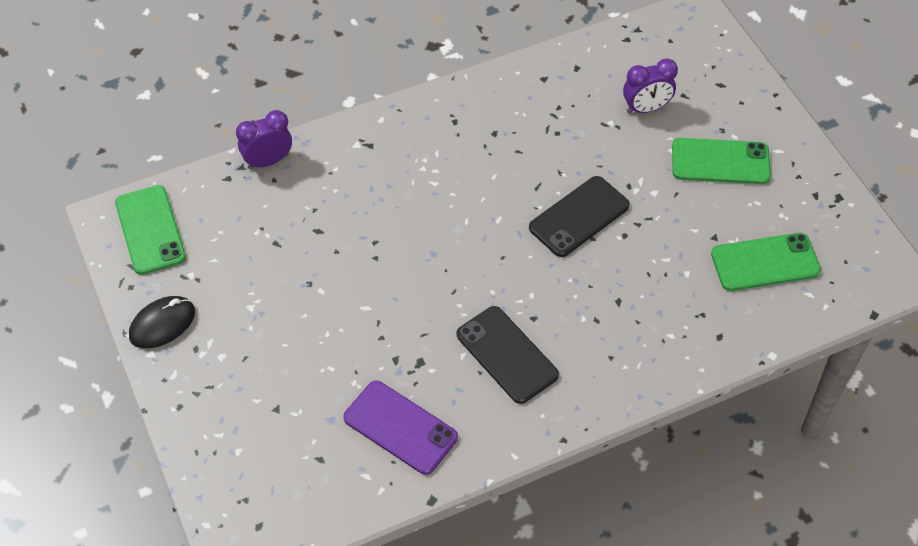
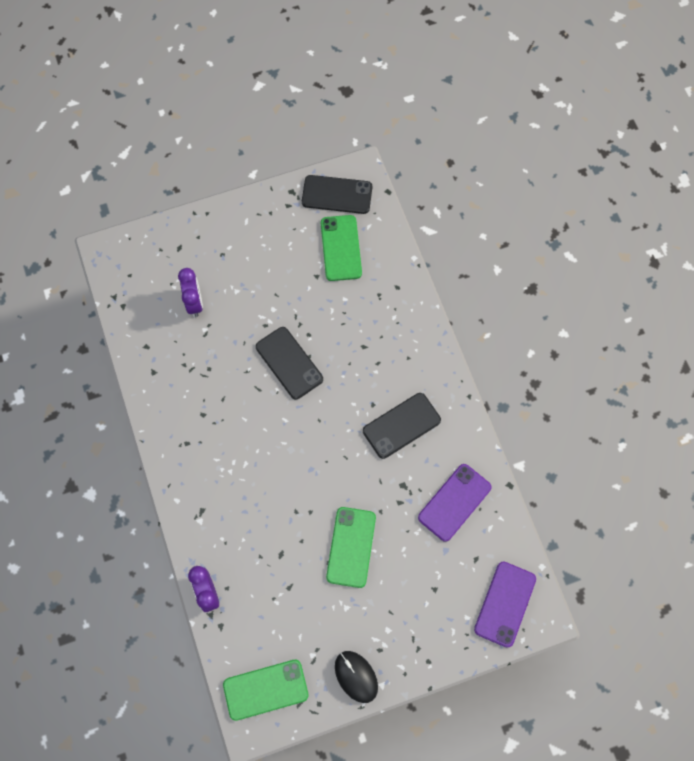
camera: 85 degrees left, 15 degrees up
green phone [672,138,771,184] -> green phone moved to [326,507,376,588]
none -> black phone [302,175,372,214]
none -> purple phone [474,561,536,648]

